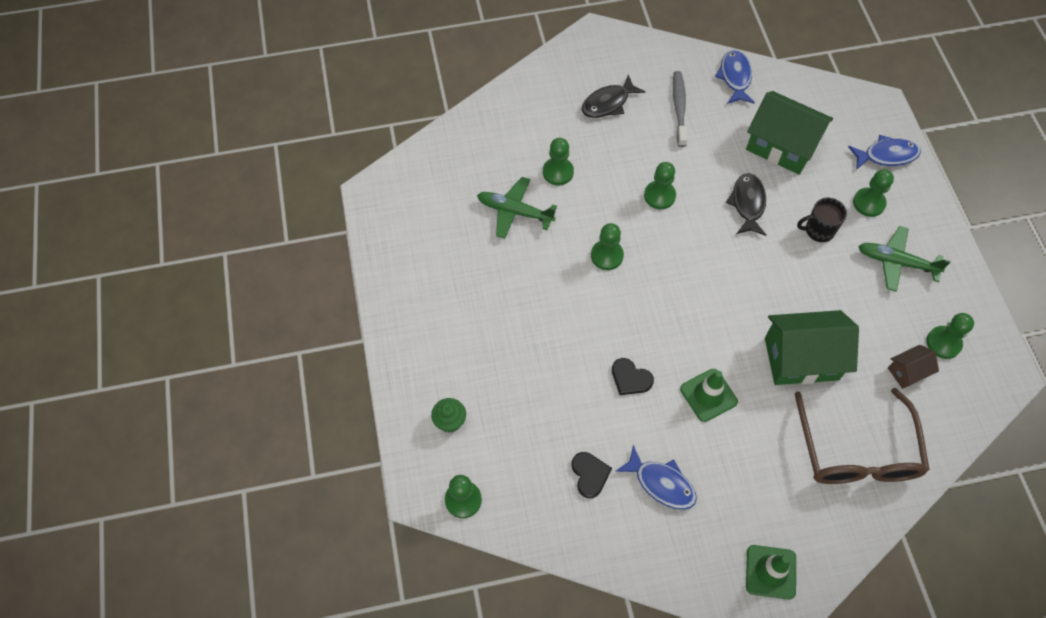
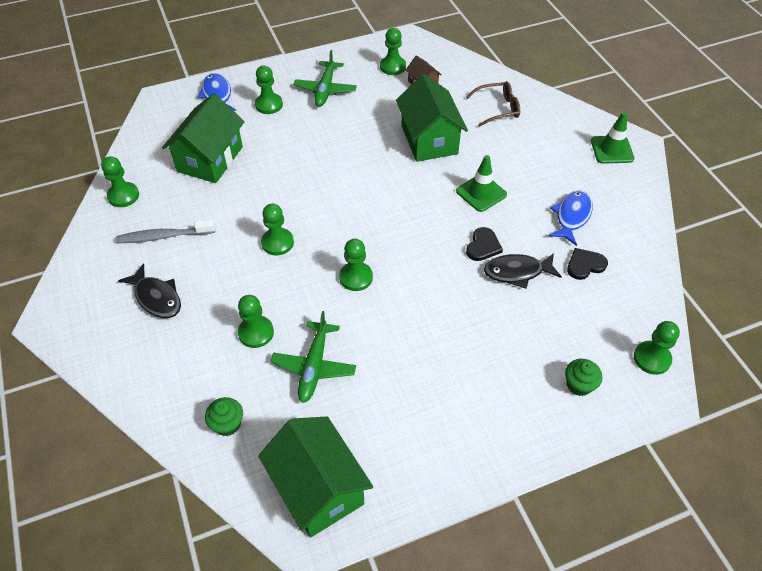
camera: 100 degrees left, 10 degrees down
blue fish [715,50,755,104] -> green pawn [101,156,139,207]
black fish [726,173,766,236] -> black fish moved to [484,253,562,289]
brown glasses [795,388,930,484] -> brown glasses [466,81,520,127], size x0.56
black mug [797,198,847,242] -> none
none -> green cupcake [205,397,243,436]
none -> green house [258,416,373,538]

